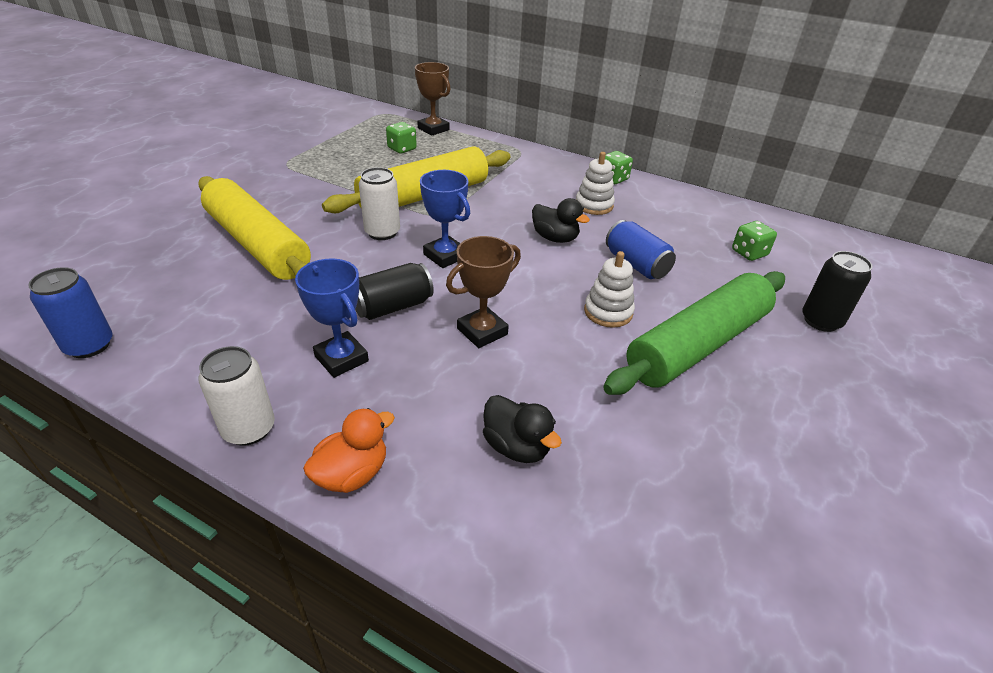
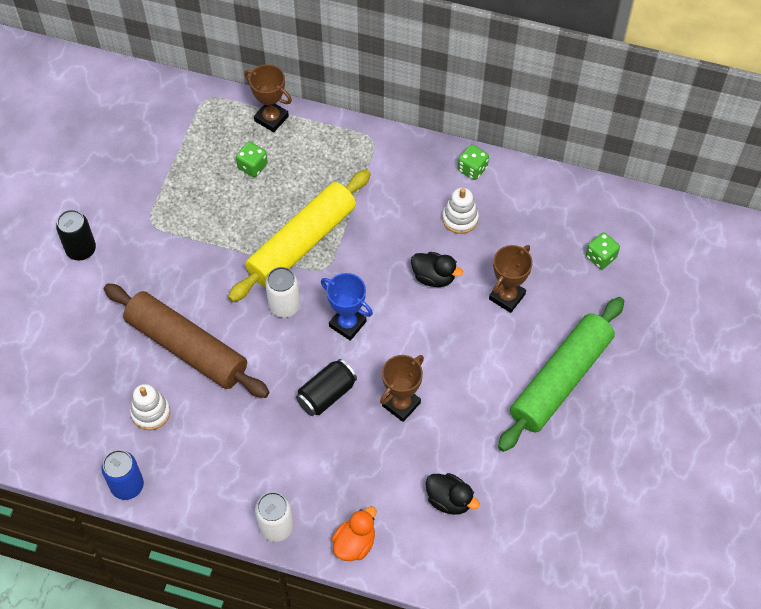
camera: 10 degrees left, 20 degrees up
yellow rolling pin [198,176,311,280] -> brown rolling pin [104,283,270,398]
blue trophy [295,258,369,378] -> none
white stacking toy [584,251,635,328] -> white stacking toy moved to [130,384,170,430]
blue can [606,220,676,279] -> brown trophy [489,245,533,313]
black can [802,251,873,332] -> black can moved to [56,210,96,261]

